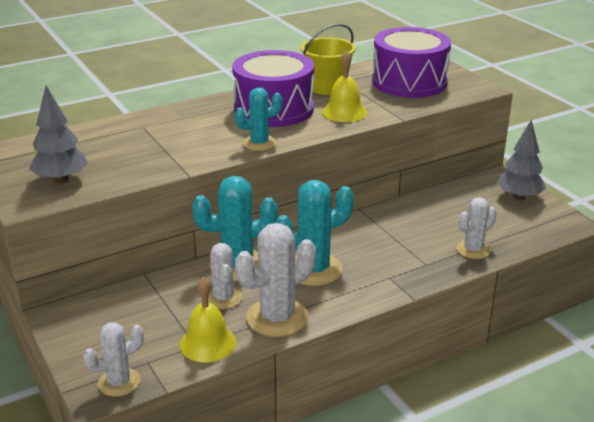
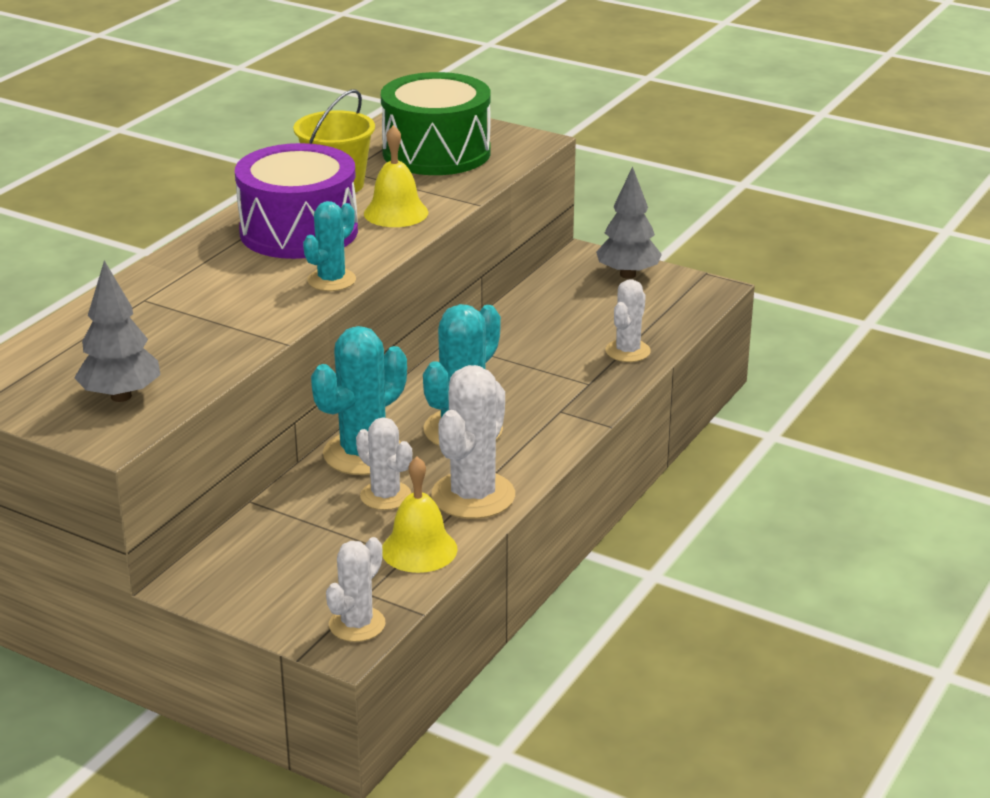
camera: 30 degrees left, 0 degrees up
purple drum [372,27,451,98] -> green drum [381,72,491,175]

